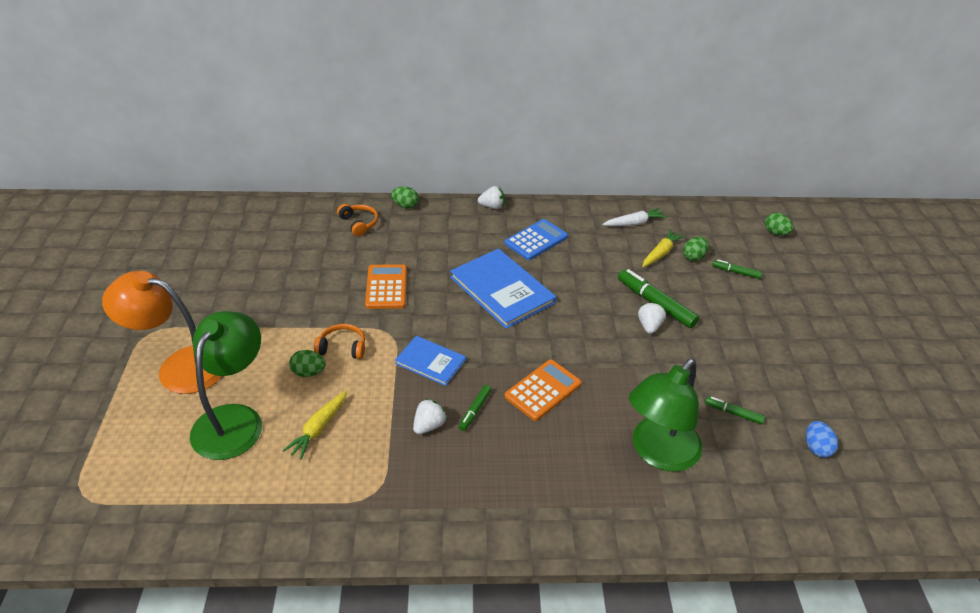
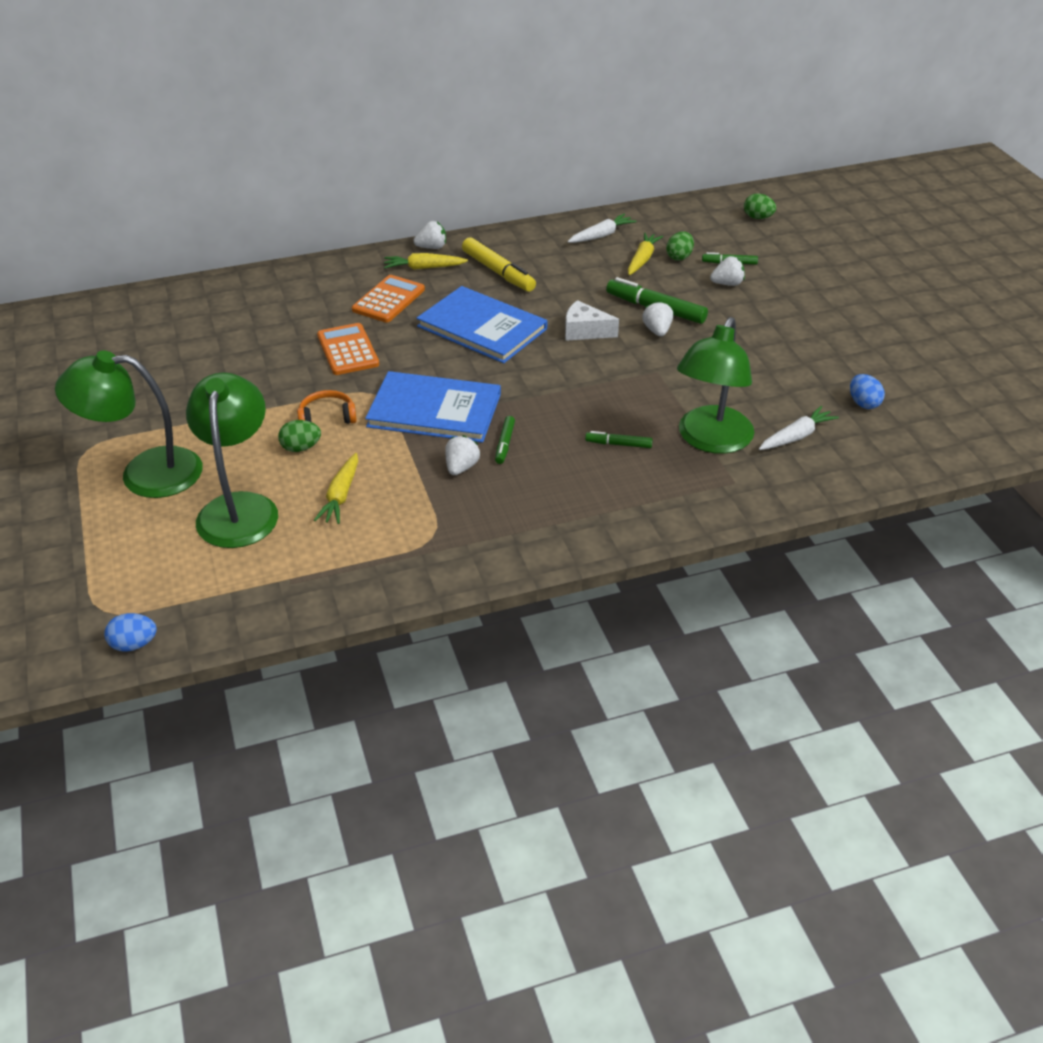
camera: 15 degrees left, 0 degrees up
orange lamp [102,271,222,394] -> green lamp [55,350,202,498]
orange headphones [337,204,378,236] -> none
green egg [391,186,419,209] -> none
blue book [395,336,466,386] -> blue book [365,371,501,443], size x1.74
orange calculator [504,359,582,421] -> orange calculator moved to [352,275,425,323]
blue calculator [505,219,568,260] -> yellow marker [462,237,536,292]
green marker [705,396,765,424] -> green marker moved to [585,431,653,448]
none -> blue egg [104,613,157,652]
none -> yellow carrot [384,253,468,270]
none -> white cheese [565,300,619,341]
none -> white strawberry [710,256,745,286]
none -> white carrot [759,406,839,450]

